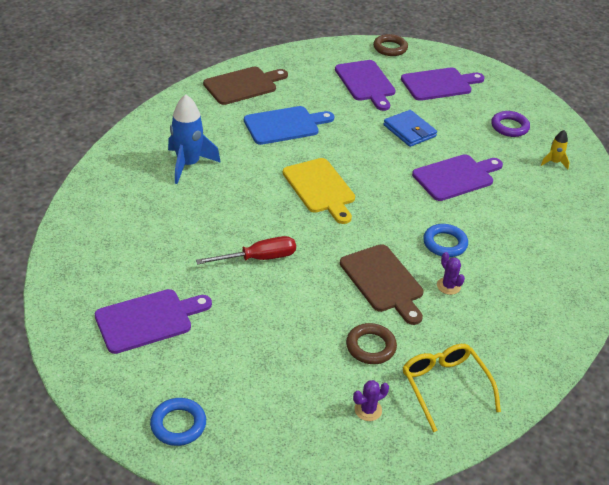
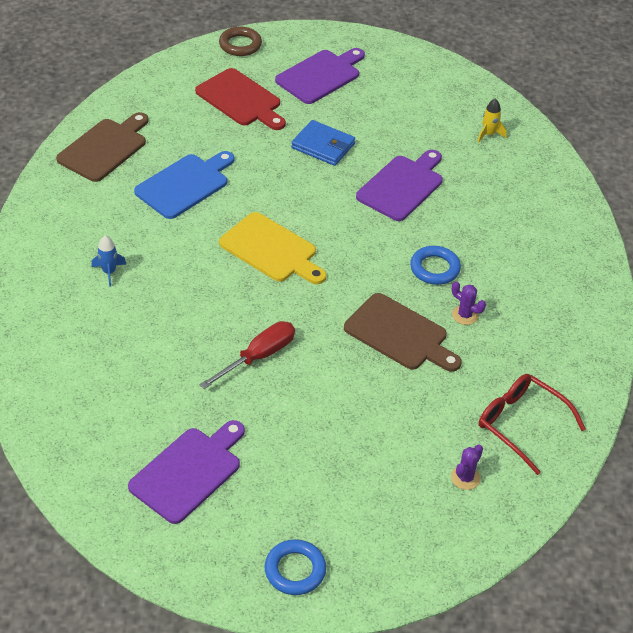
camera: 25 degrees left, 5 degrees up
blue rocket [168,94,221,184] -> blue rocket [91,235,127,287], size x0.50
purple cutting board [335,60,396,111] -> red cutting board [195,68,286,130]
brown ring [346,323,397,364] -> none
yellow glasses [403,344,501,432] -> red glasses [479,374,586,475]
purple ring [491,111,530,137] -> none

